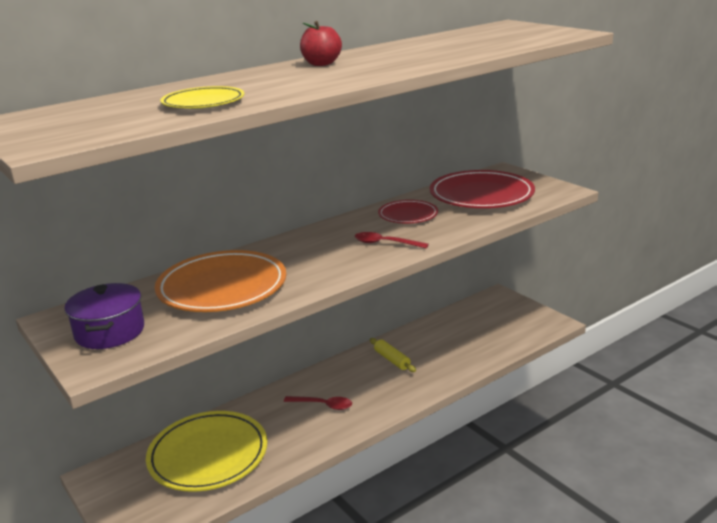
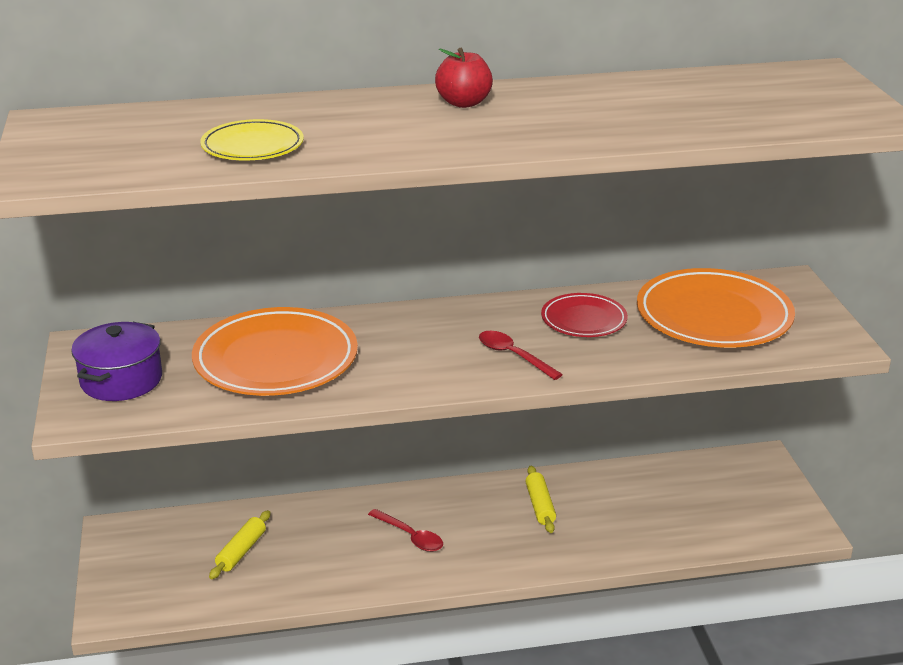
camera: 25 degrees right, 5 degrees up
yellow plate [146,411,267,492] -> yellow rolling pin [209,510,271,579]
red plate [430,170,535,208] -> orange plate [637,268,795,348]

